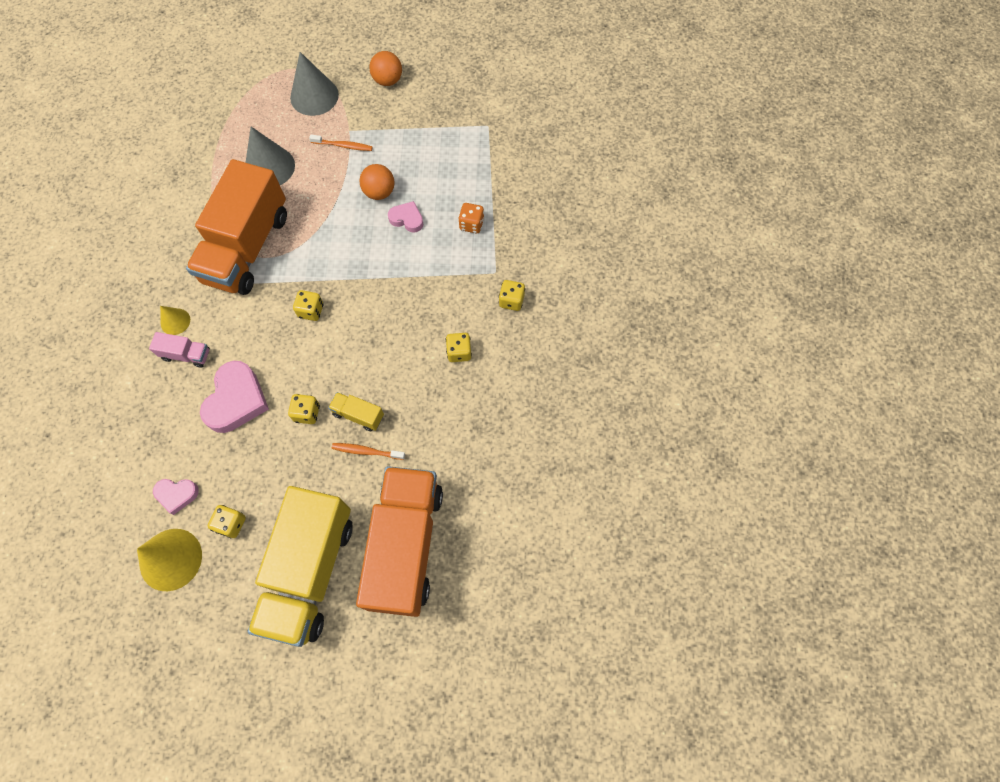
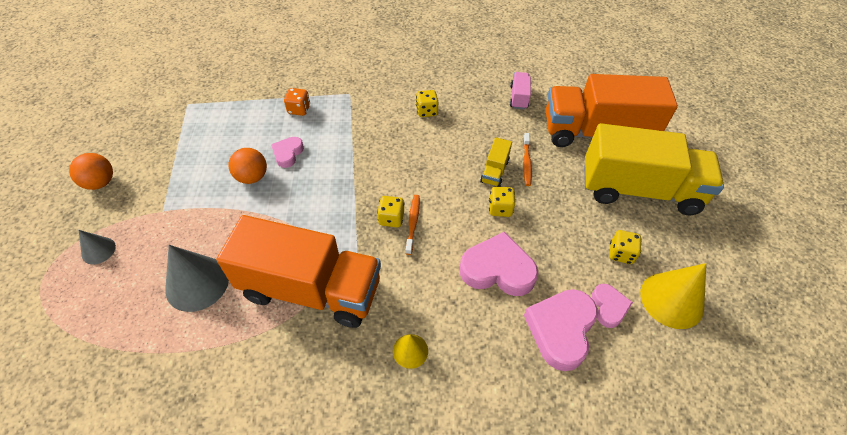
camera: 95 degrees left, 15 degrees down
pink truck [149,332,210,368] -> pink truck moved to [510,72,531,110]
grey cone [290,52,339,116] -> grey cone [79,230,116,264], size x0.54
orange toothbrush [309,134,373,151] -> orange toothbrush moved to [405,195,420,255]
yellow dice [499,280,525,311] -> none
none -> pink heart [524,289,598,371]

